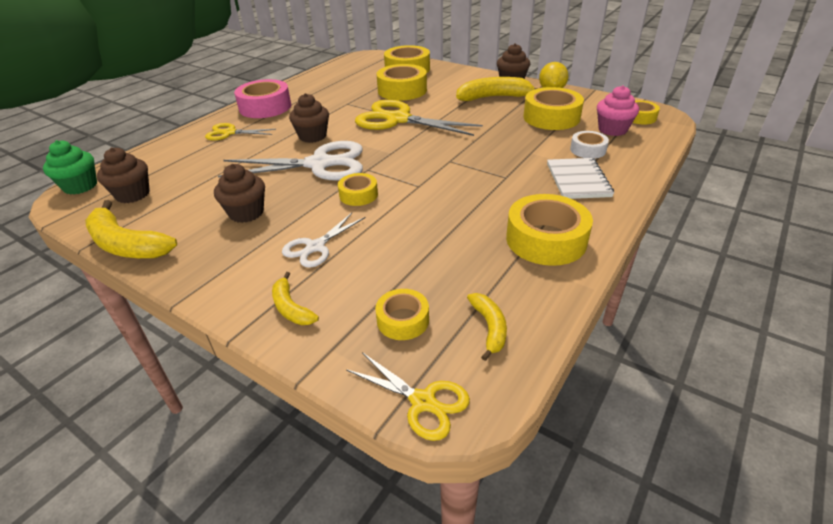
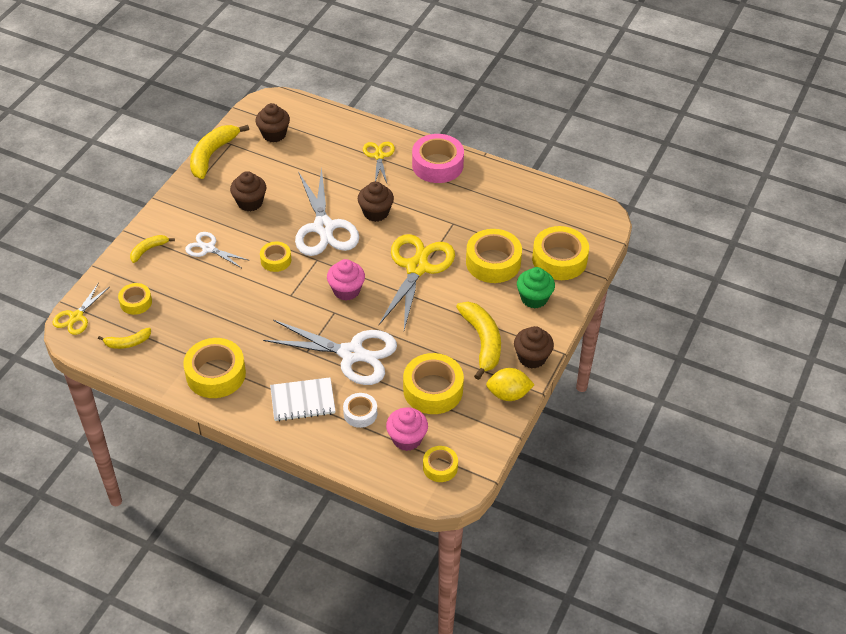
camera: 80 degrees right, 10 degrees up
green cupcake [43,140,97,195] -> green cupcake moved to [517,267,555,309]
none -> white scissors [263,320,397,385]
none -> pink cupcake [327,259,365,301]

